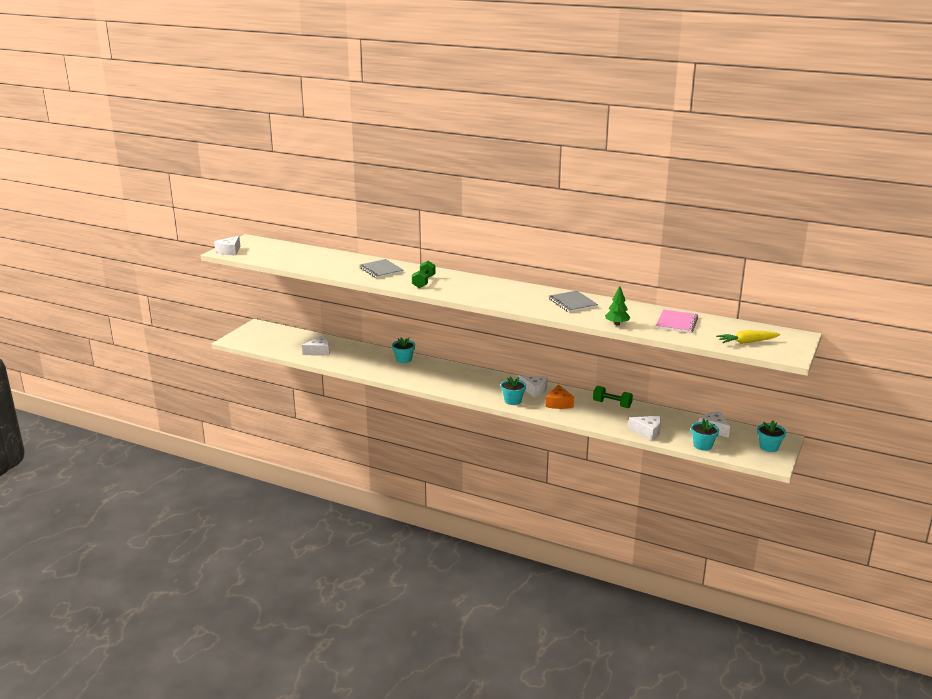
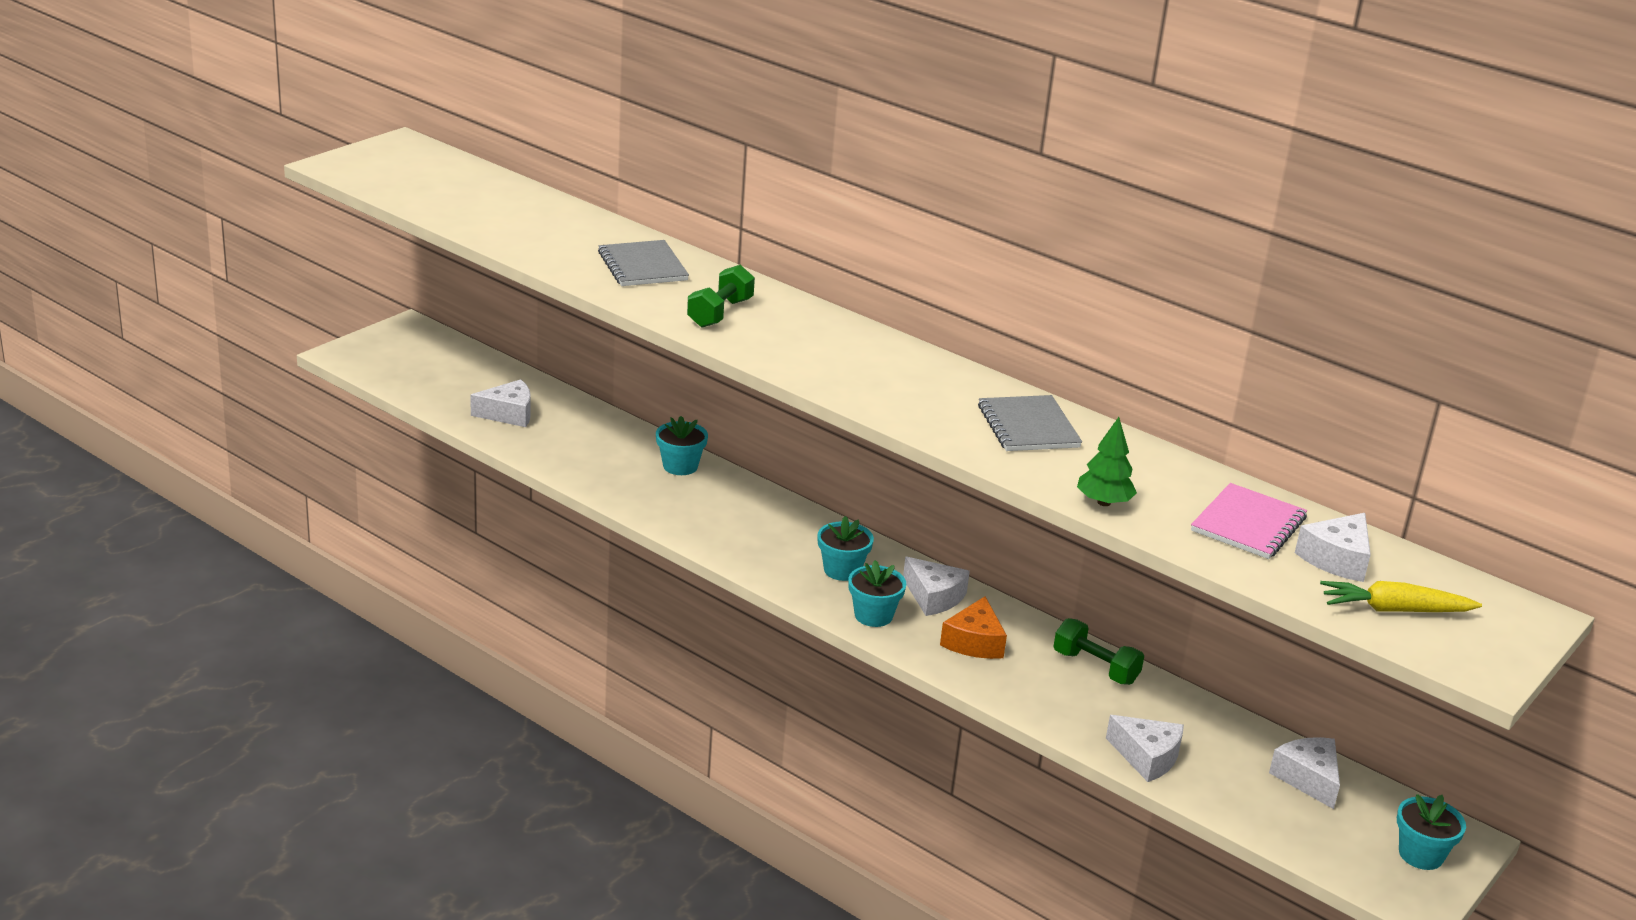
camera: 10 degrees right, 5 degrees up
white cheese [214,236,240,255] -> white cheese moved to [1295,513,1371,582]
turquoise flower pot [691,419,719,450] -> turquoise flower pot moved to [818,516,874,581]

